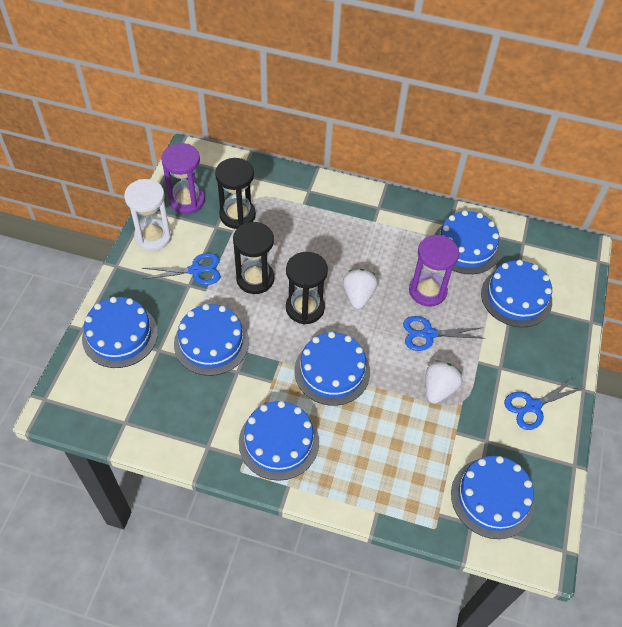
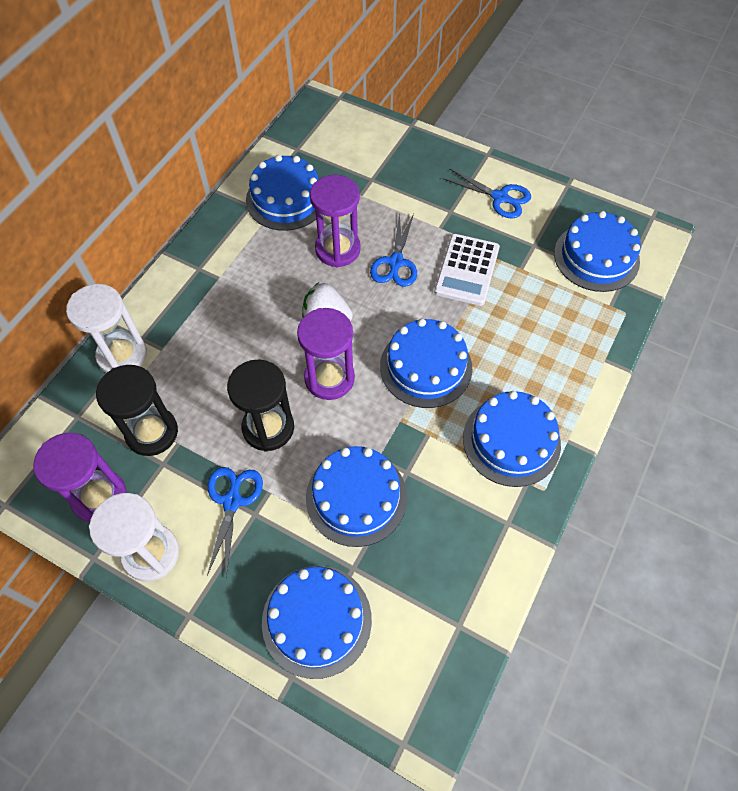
camera: 75 degrees left, 5 degrees up
black hourglass [286,252,328,325] -> purple hourglass [297,308,355,400]
white strawberry [426,360,462,404] -> white calculator [434,234,500,306]
blue cake [481,260,552,327] -> none
blue scissors [504,378,583,430] -> blue scissors turned 45 degrees counterclockwise [443,168,531,219]
none -> white hourglass [66,284,147,373]

